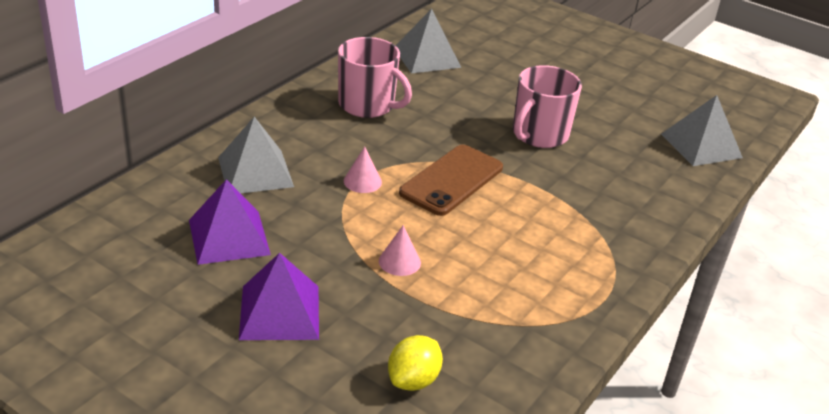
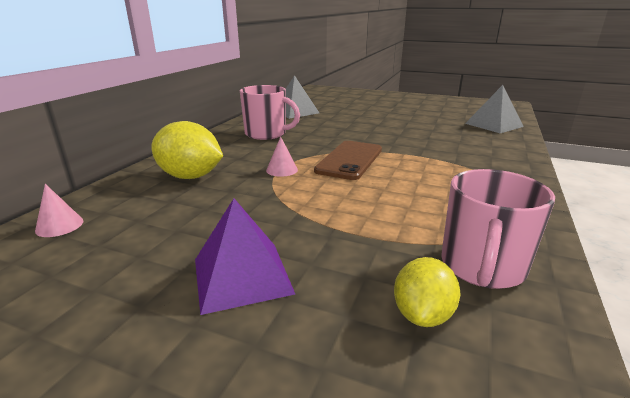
camera: 10 degrees left, 10 degrees down
purple pyramid [189,179,271,265] -> none
grey pyramid [218,117,294,193] -> yellow lemon [151,121,223,179]
pink cone [379,225,421,276] -> pink cone moved to [35,184,83,237]
pink mug [513,65,582,148] -> pink mug moved to [441,169,555,289]

